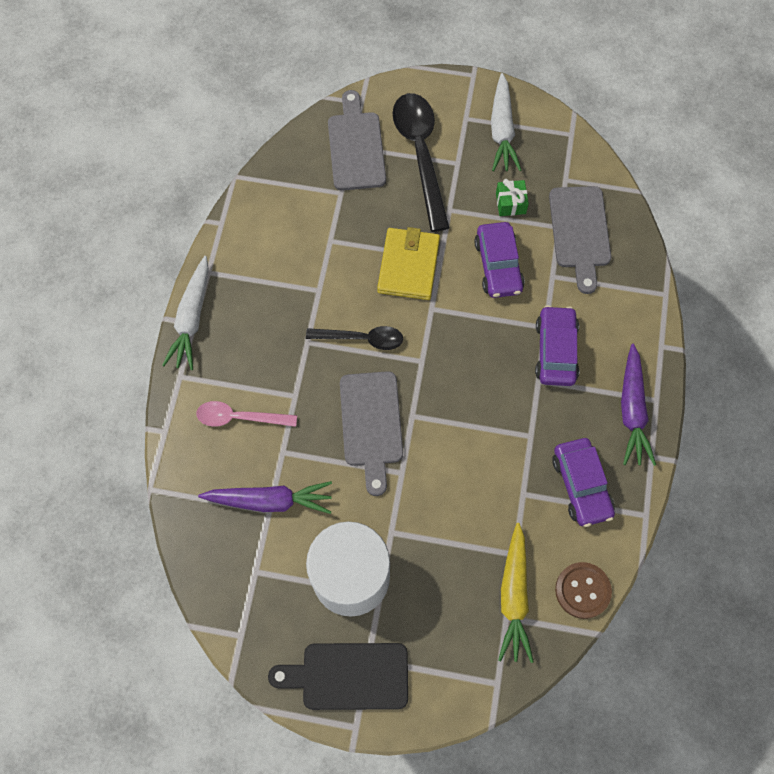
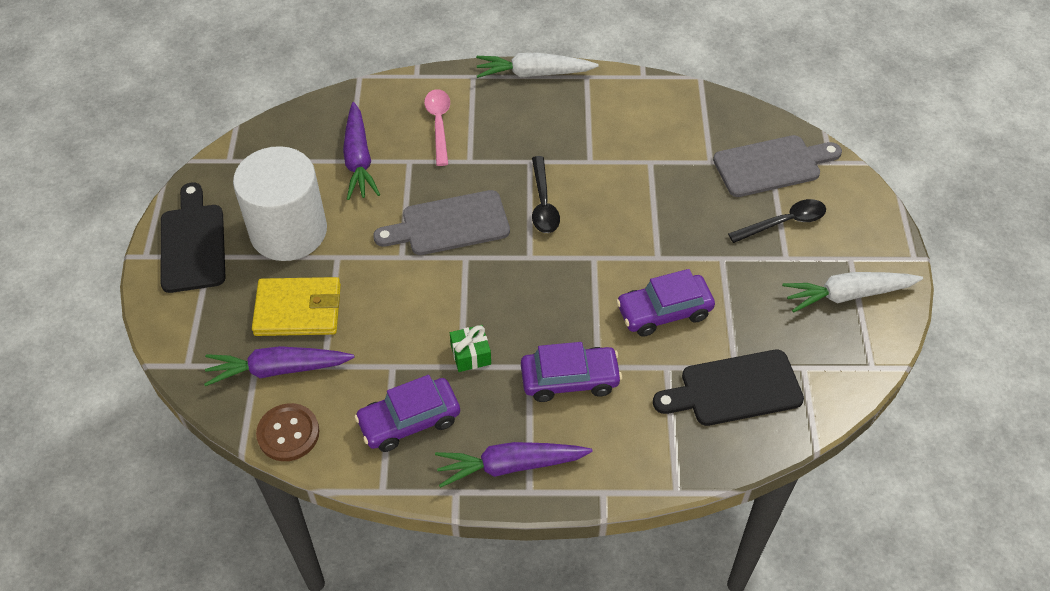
camera: 80 degrees right, 15 degrees down
yellow wallet [377,227,440,300] -> yellow wallet moved to [252,277,341,336]
black spoon [393,93,450,232] -> black spoon [728,199,826,243], size x0.58
green gift [496,179,529,216] -> green gift moved to [450,325,491,372]
yellow carrot [498,523,534,663] -> purple carrot [204,346,354,386]
grey cutting board [549,186,611,294] -> black cutting board [653,350,804,426]

